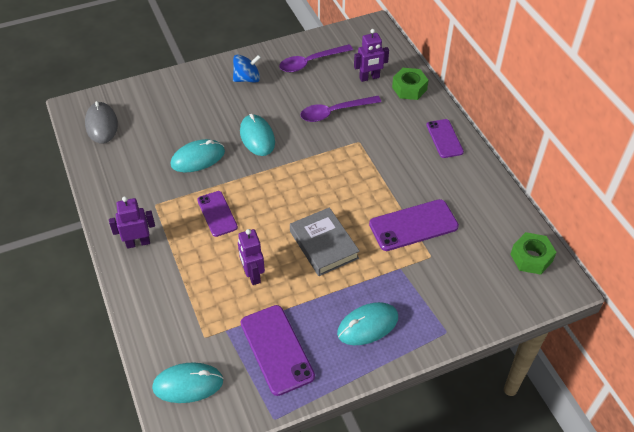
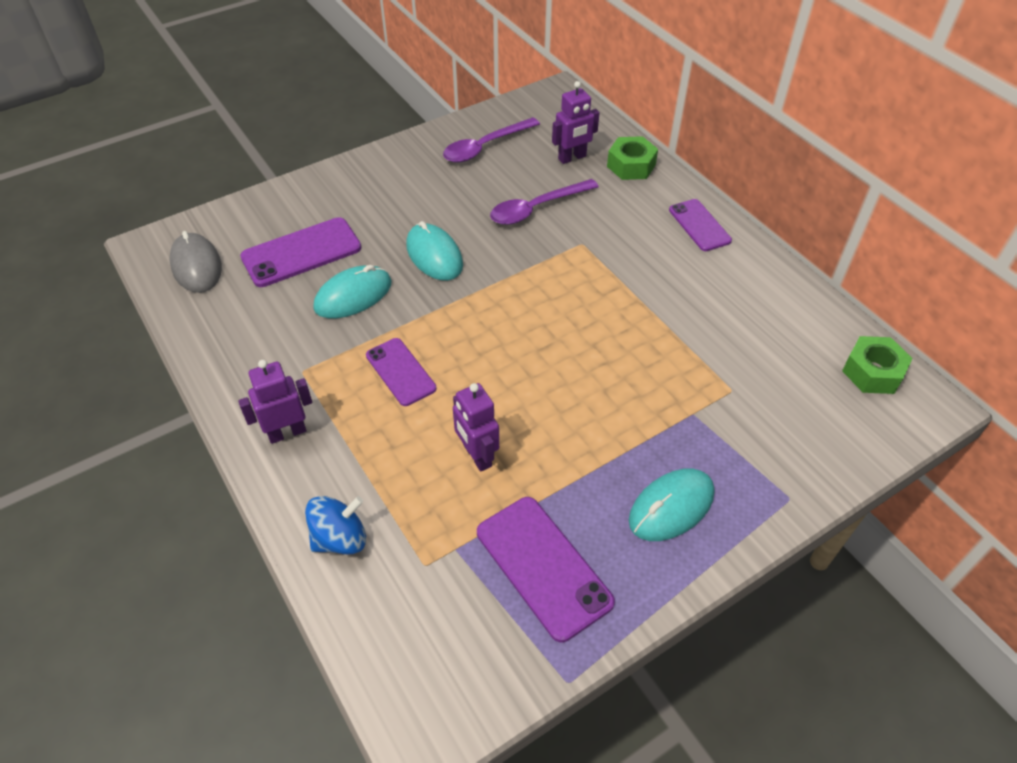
camera: 10 degrees left, 0 degrees up
turquoise mouse [152,363,223,403] -> none
blue spinning top [233,54,261,83] -> blue spinning top moved to [305,496,366,554]
grey book [290,207,360,276] -> none
purple phone [369,199,459,251] -> purple phone moved to [240,217,362,287]

